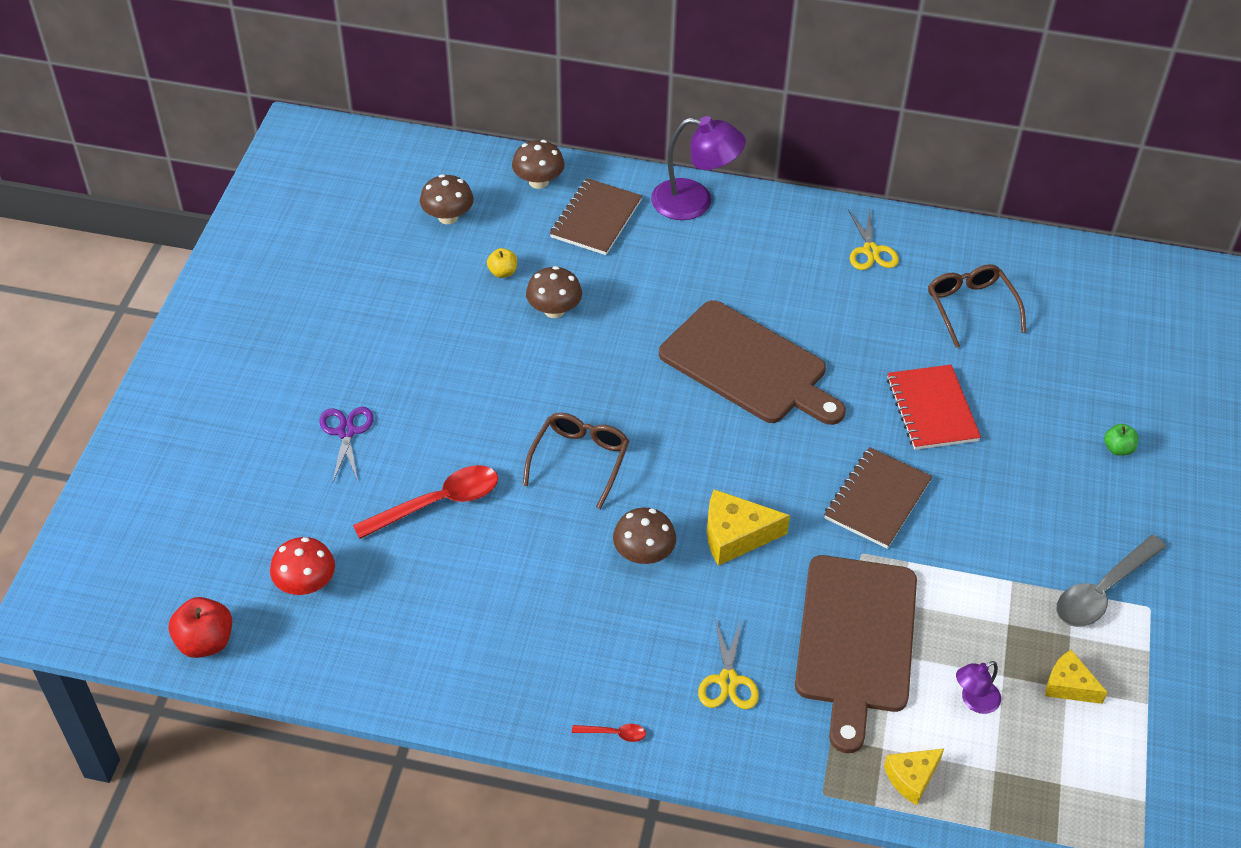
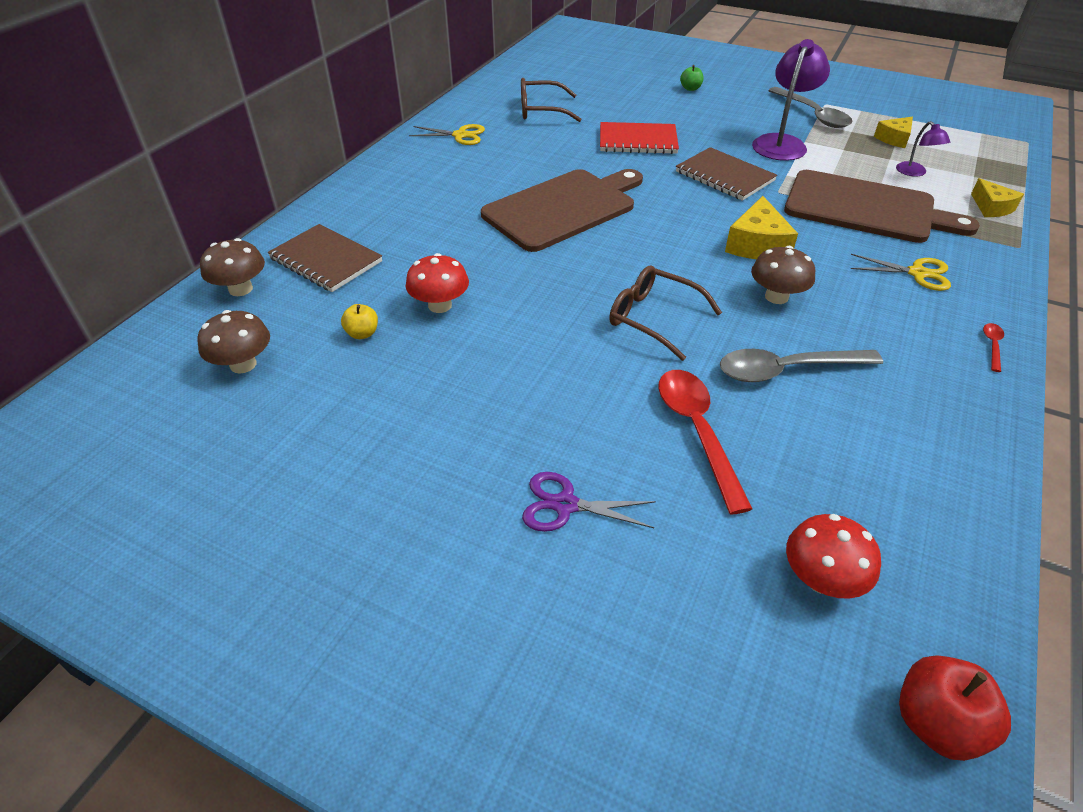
camera: 75 degrees left, 5 degrees down
brown mushroom [526,266,582,318] -> red mushroom [406,253,469,313]
purple lamp [651,116,746,220] -> purple lamp moved to [752,39,830,161]
none -> grey spoon [720,349,883,382]

